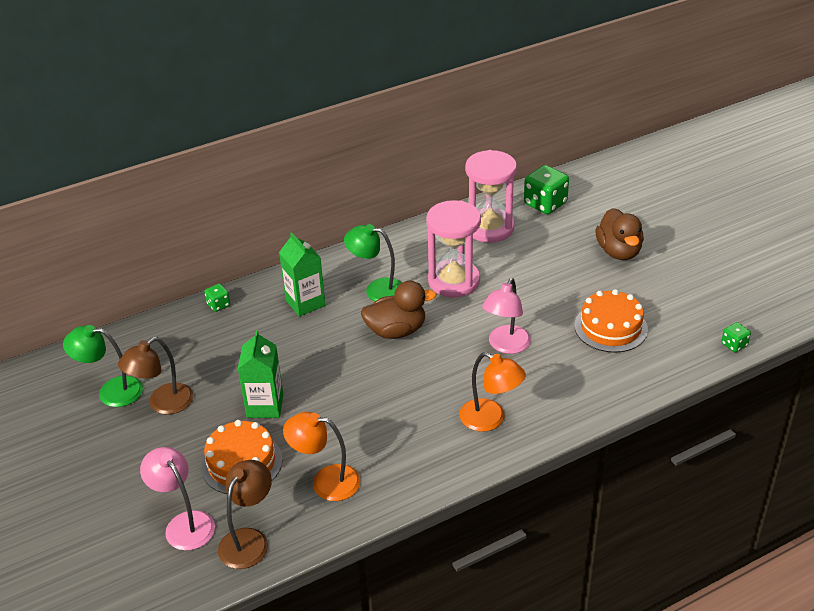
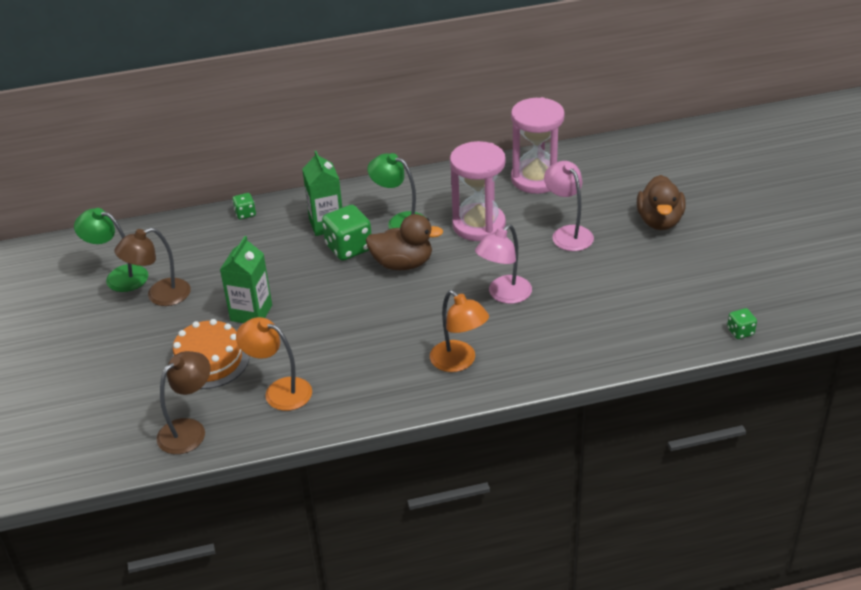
camera: 15 degrees right, 0 degrees up
pink lamp [140,447,215,550] -> pink lamp moved to [544,161,594,251]
green dice [524,165,569,214] -> green dice moved to [322,205,371,261]
orange cake [574,289,648,353] -> none

